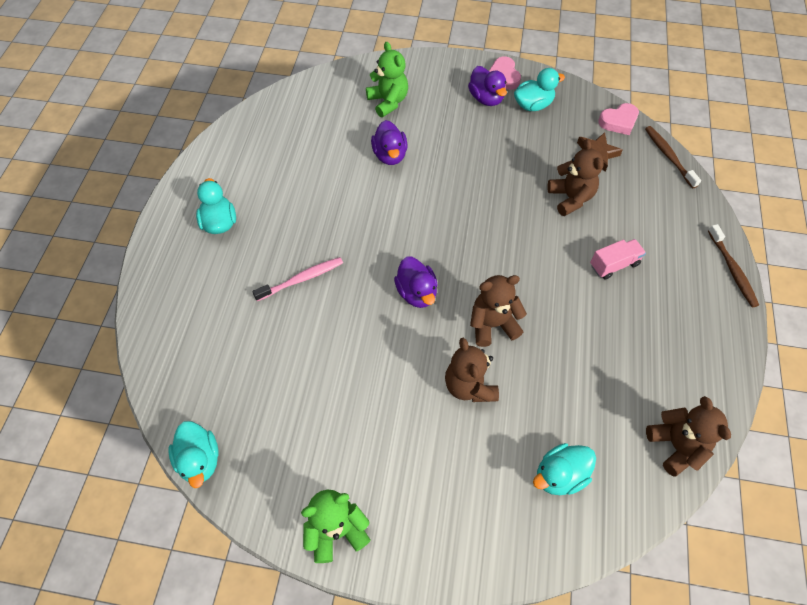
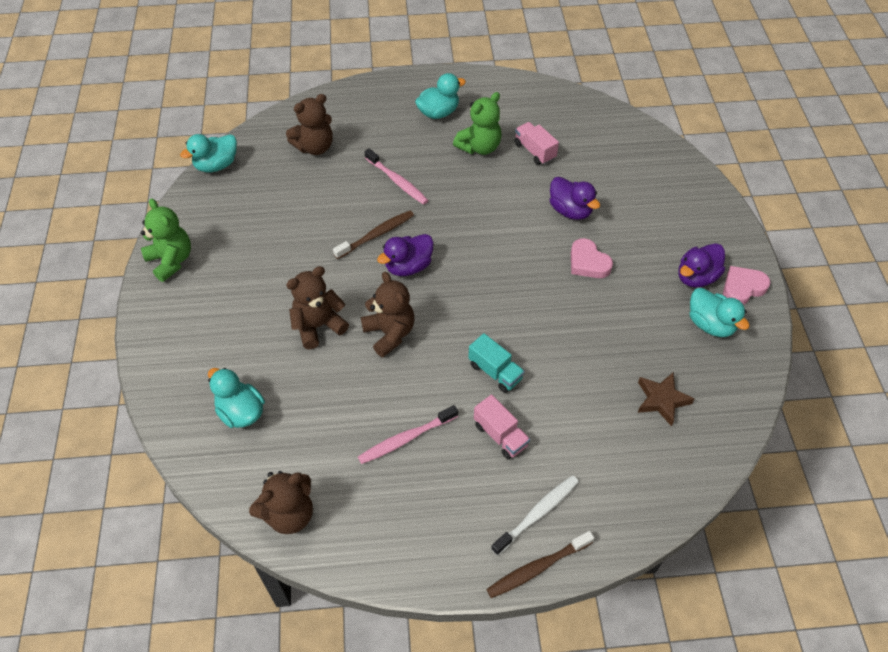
camera: 75 degrees right, 5 degrees down
green teddy bear [366,42,408,117] -> green teddy bear moved to [453,92,502,155]
purple duck [371,120,408,165] -> purple duck turned 105 degrees counterclockwise [550,177,600,220]
brown teddy bear [547,139,604,216] -> brown teddy bear moved to [286,94,333,155]
pink heart [598,103,639,135] -> pink heart moved to [571,238,613,278]
brown toothbrush [645,126,701,188] -> brown toothbrush moved to [333,211,414,259]
none -> pink toothbrush [358,405,458,464]
none -> turquoise truck [468,333,525,393]
none -> white toothbrush [491,475,579,556]
none -> pink truck [514,122,559,165]

